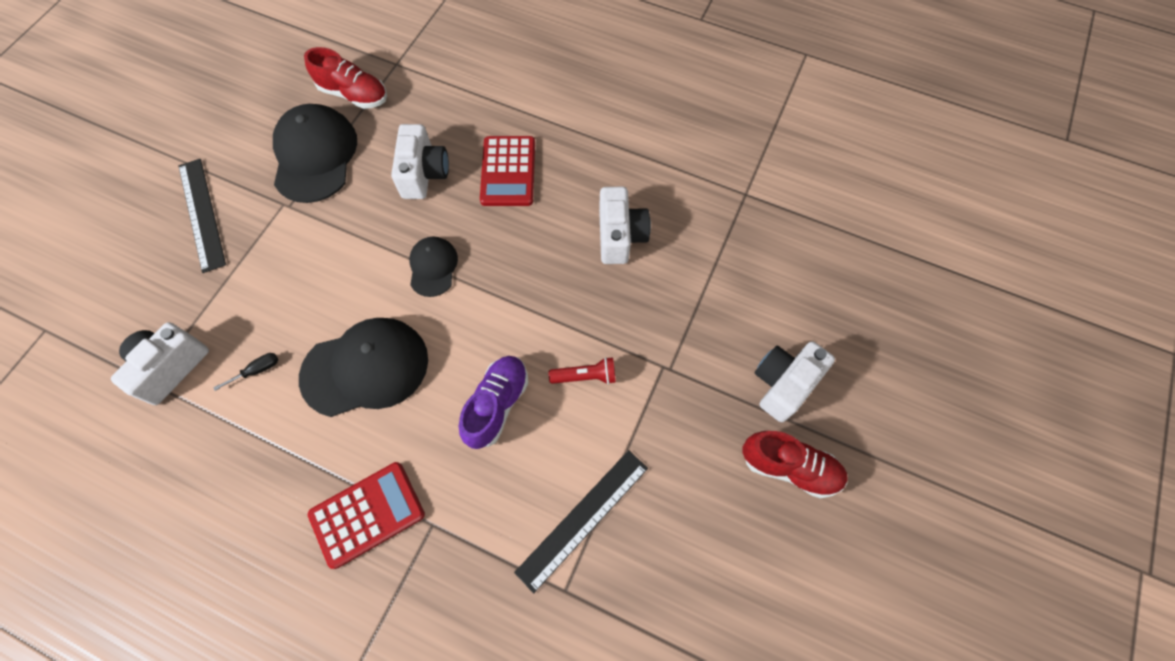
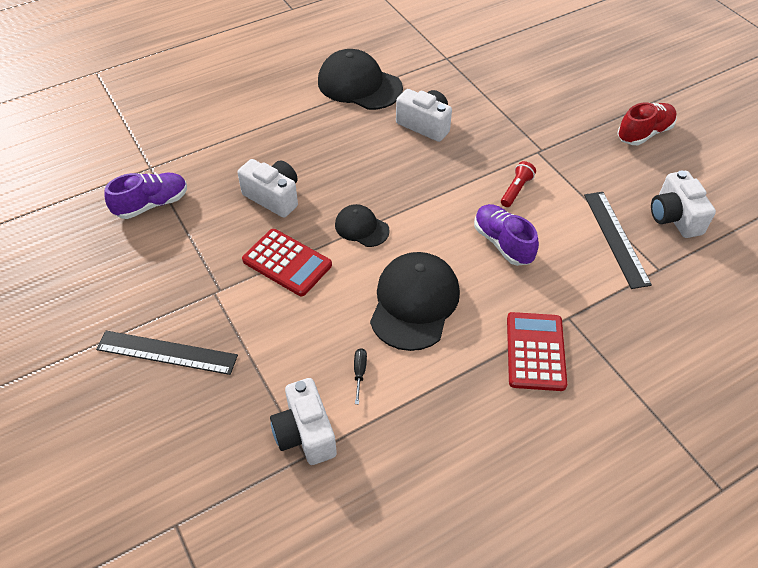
camera: 55 degrees left, 15 degrees down
black cap [273,104,357,203] -> black cap moved to [318,49,403,110]
red shoe [304,47,387,109] -> purple shoe [104,173,187,219]
red calculator [480,136,535,206] -> red calculator moved to [242,229,332,296]
white camera [755,342,835,422] -> white camera moved to [651,170,716,238]

